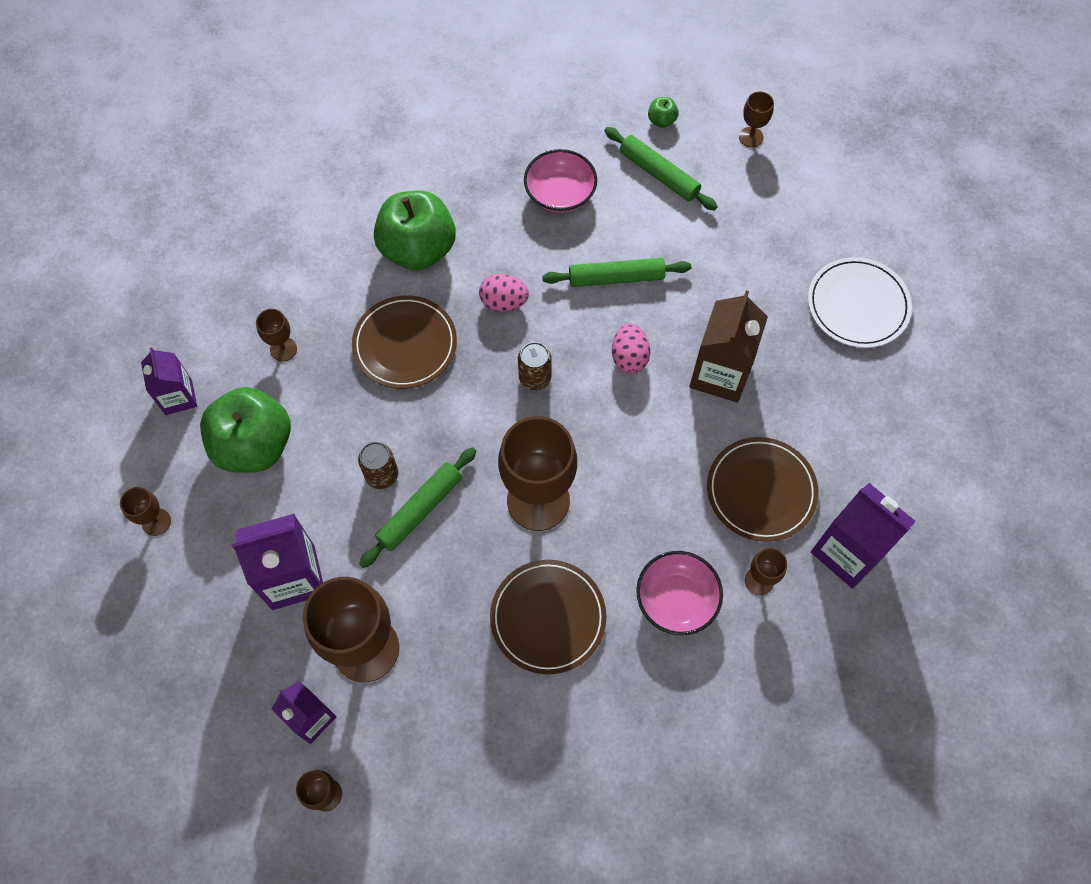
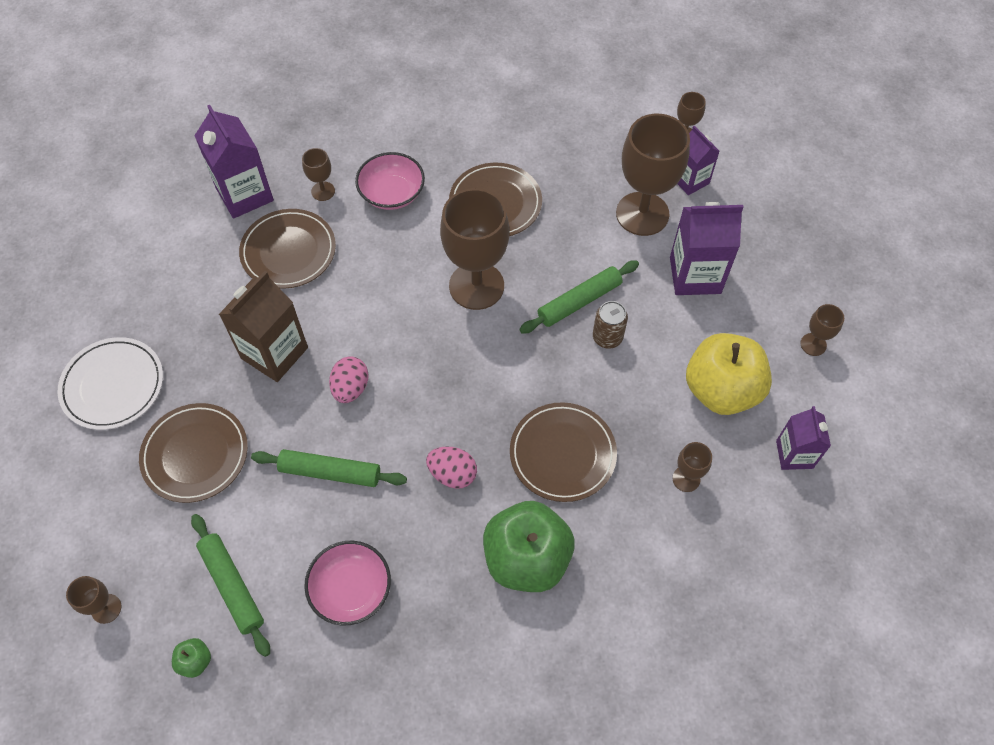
camera: 165 degrees left, 5 degrees down
green apple [200,387,291,473] -> yellow apple [686,333,772,415]
brown can [518,342,552,390] -> none
none -> brown plate [139,403,248,503]

